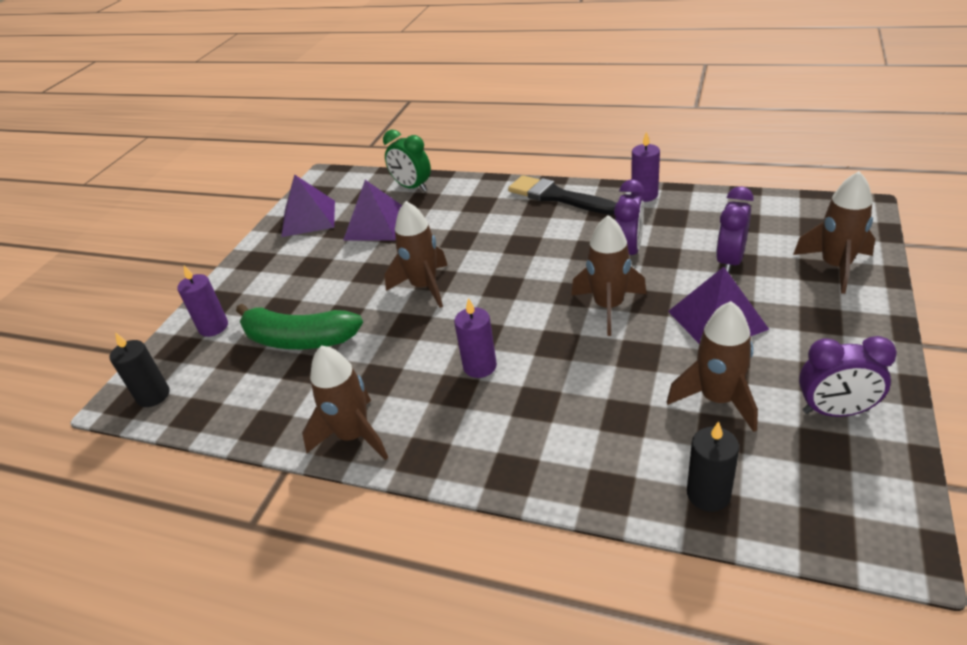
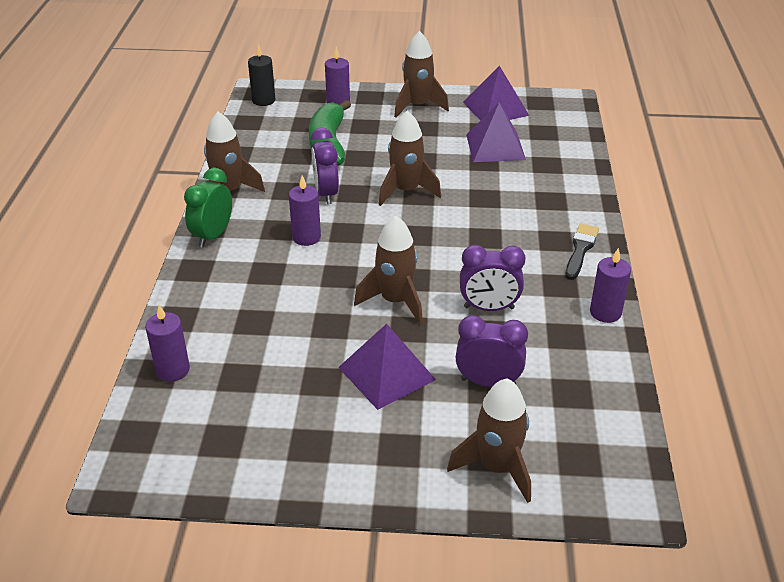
camera: 70 degrees right, 0 degrees up
green clock [383,130,431,192] -> green clock moved to [184,168,232,248]
black brush [508,175,616,215] -> black brush [565,224,599,280], size x0.66
brown rocket [667,301,758,432] -> brown rocket moved to [394,31,449,118]
black candle [687,421,739,512] -> purple candle [145,305,190,382]
purple clock [799,336,897,417] -> purple clock moved to [311,128,339,204]

